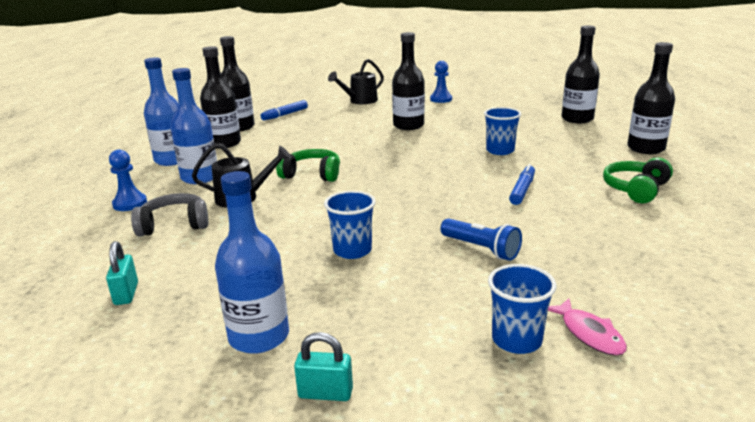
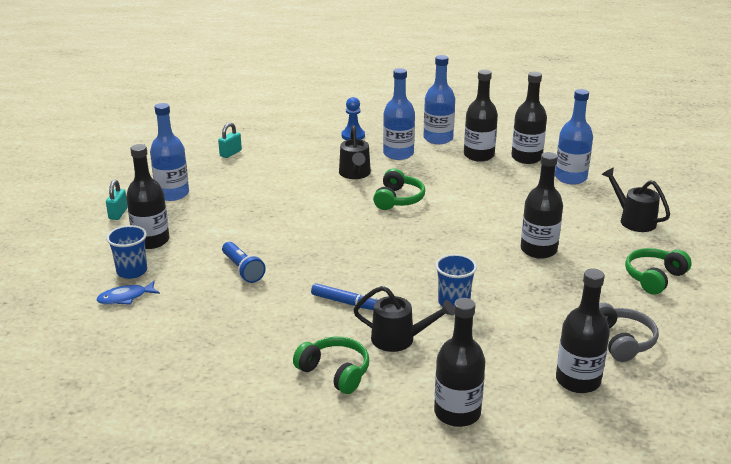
camera: 90 degrees right, 5 degrees up
turquoise padlock [106,241,138,305] -> turquoise padlock turned 45 degrees counterclockwise [218,122,242,158]
grey headphones [131,193,208,237] -> grey headphones moved to [599,303,659,362]
blue marker [260,100,308,120] -> blue bottle [555,89,593,185]
blue cup [324,191,376,259] -> none
blue pawn [430,61,452,103] -> green headphones [625,248,692,295]
blue flashlight [440,218,522,261] -> blue flashlight turned 75 degrees counterclockwise [222,242,266,283]
pink fish [548,298,627,356] -> blue fish [96,281,160,305]
none -> black bottle [126,144,169,249]
none -> black watering can [353,286,455,352]

